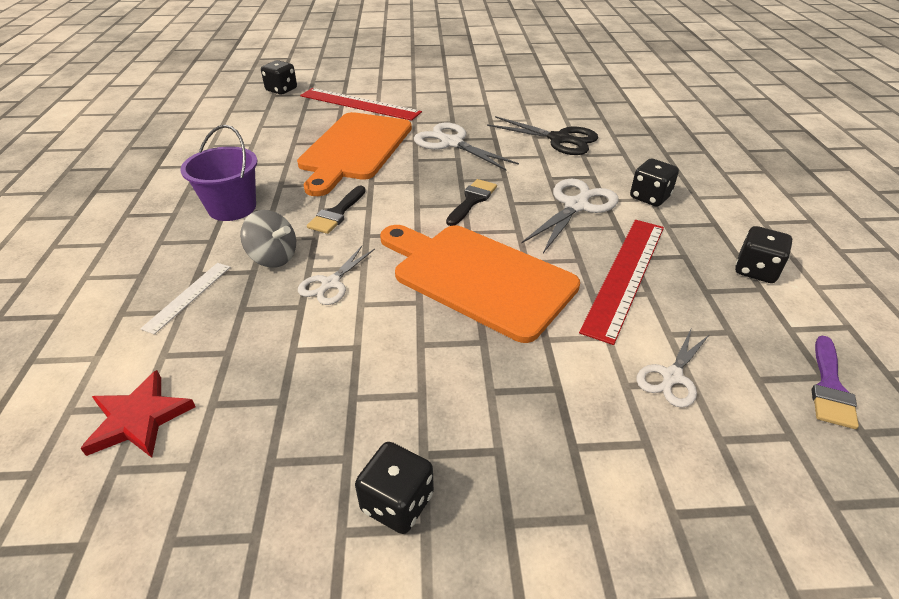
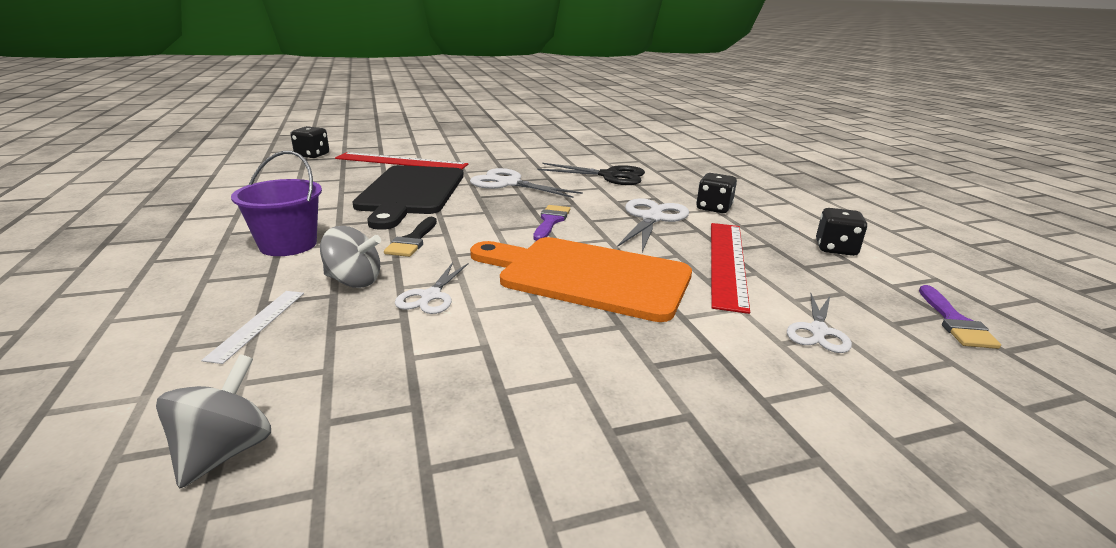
camera: 15 degrees left, 15 degrees down
red star [80,370,196,458] -> grey spinning top [156,354,271,488]
orange cutting board [297,112,412,196] -> black cutting board [353,165,464,230]
black dice [355,442,434,534] -> none
black brush [446,179,497,226] -> purple brush [533,205,570,241]

